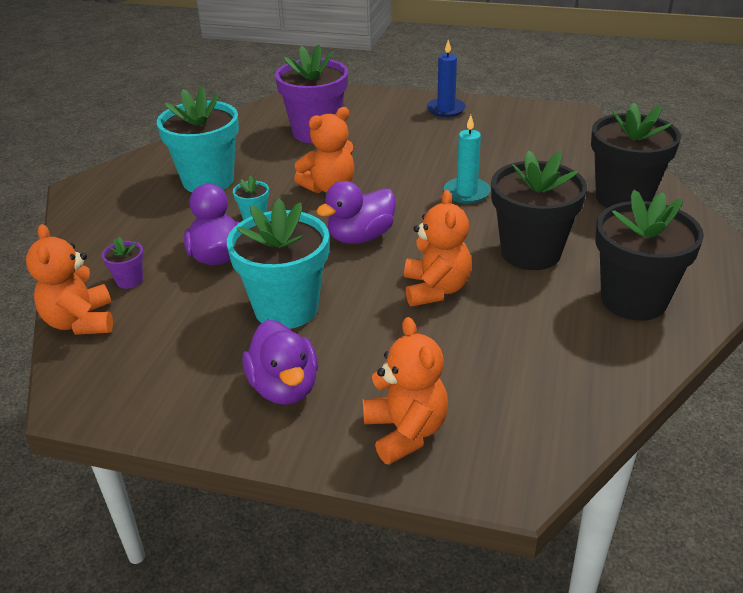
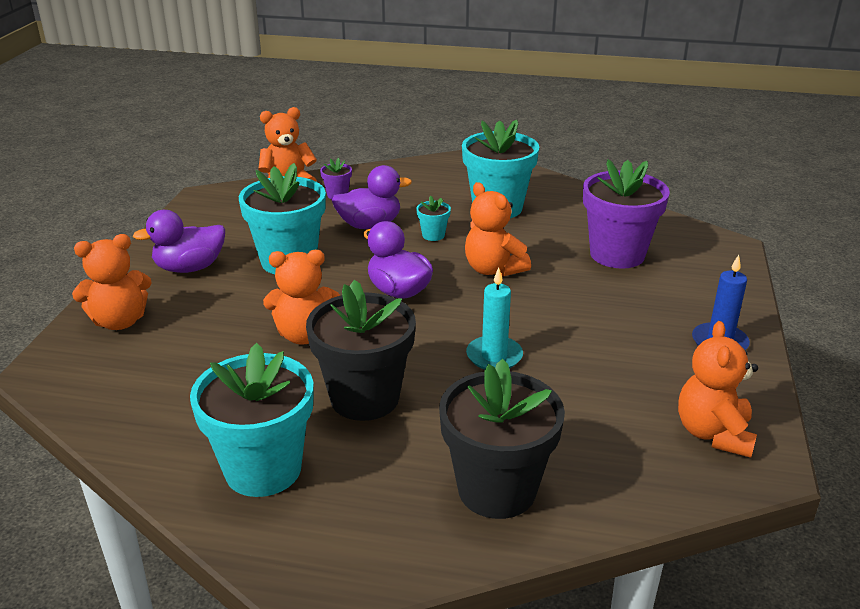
camera: 85 degrees right, 5 degrees down
black flower pot [595,190,704,321] -> turquoise flower pot [190,343,313,497]
none -> orange teddy bear [678,321,758,458]

